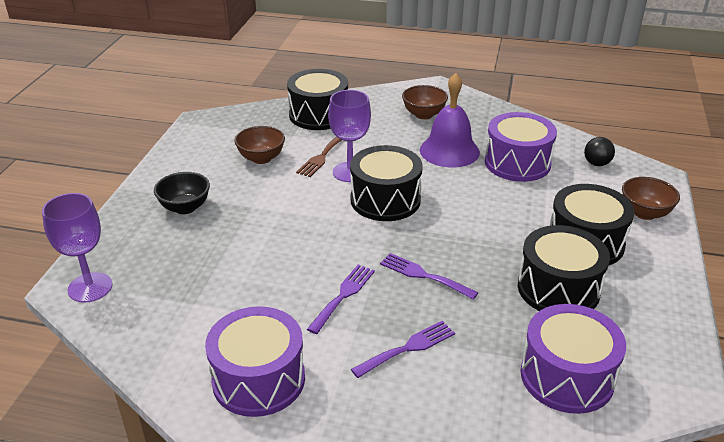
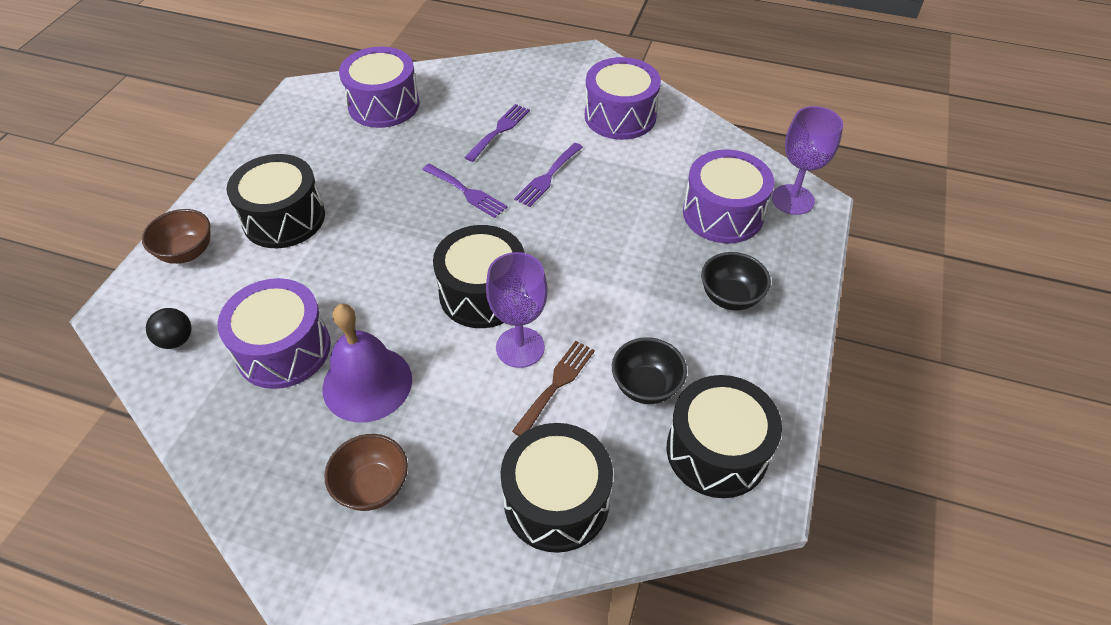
camera: 175 degrees left, 15 degrees up
brown bowl [234,126,285,164] -> black bowl [612,337,687,404]
purple fork [351,321,455,378] -> purple fork turned 150 degrees clockwise [464,104,530,162]
black drum [518,225,610,311] -> black drum moved to [667,375,782,498]
none -> purple drum [683,150,774,243]

